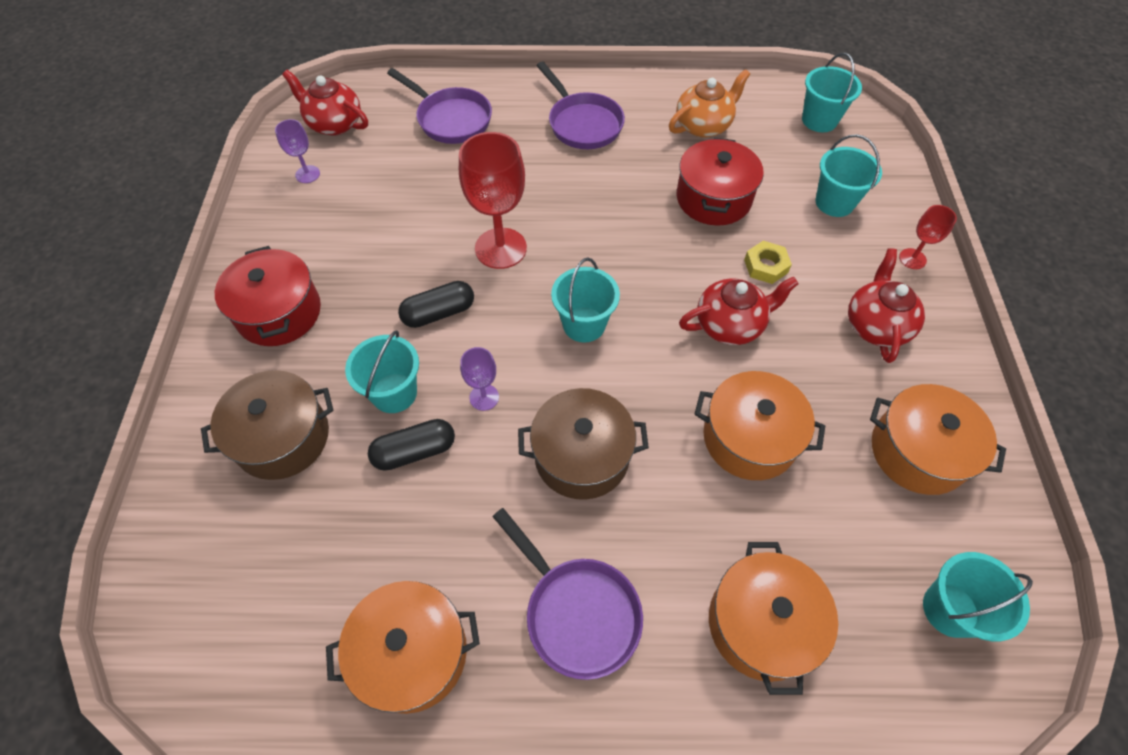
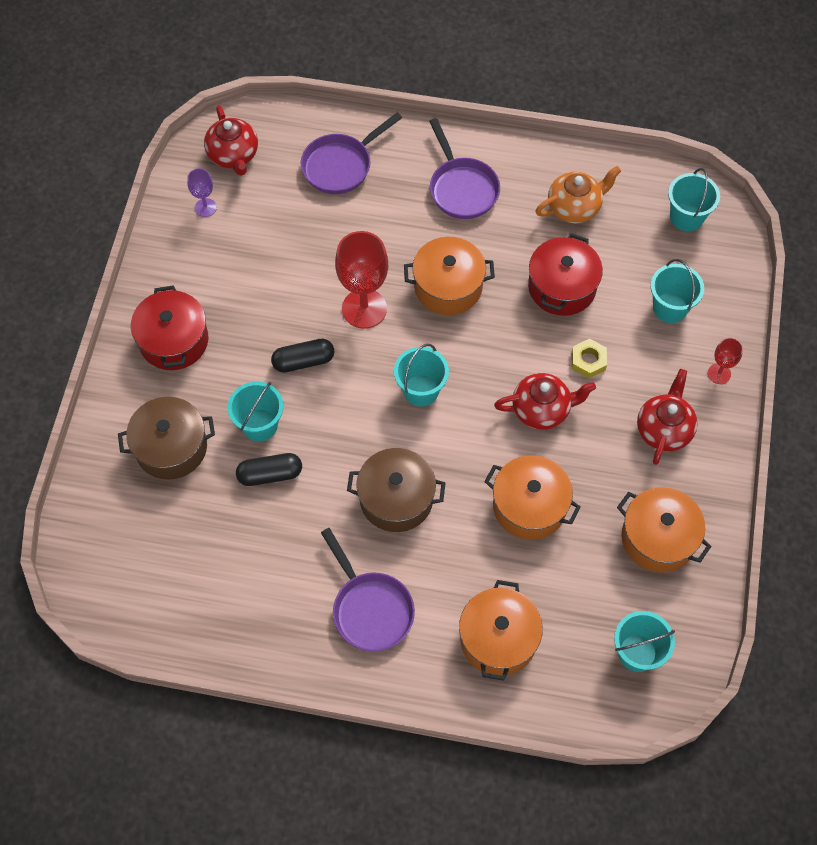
camera: 10 degrees right, 5 degrees up
red teapot [282,70,368,135] -> red teapot turned 150 degrees counterclockwise [204,105,258,176]
orange pot [326,581,480,714] -> orange pot moved to [404,237,495,315]
purple pan [387,68,492,144] -> purple pan turned 90 degrees clockwise [301,112,402,194]
purple goblet [460,347,499,411] -> none

